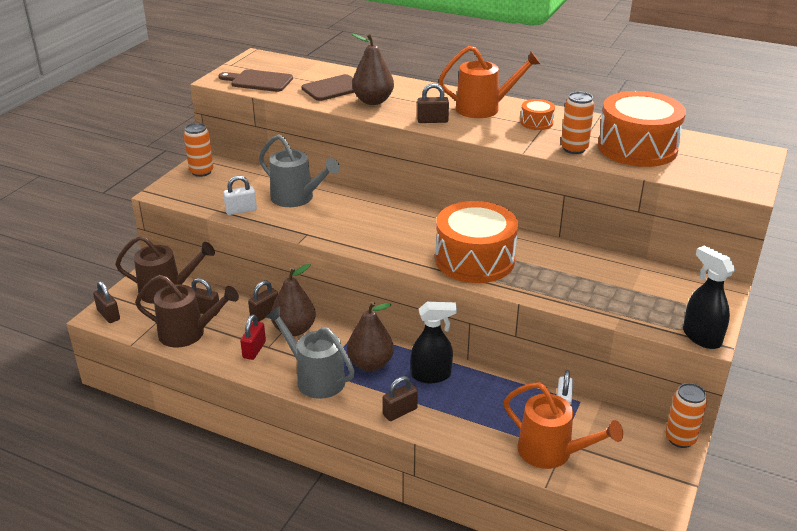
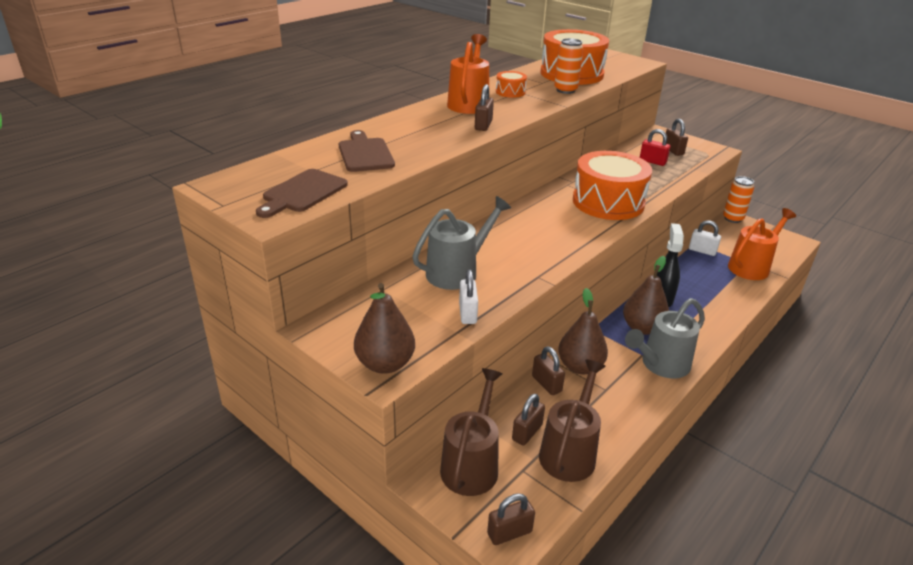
camera: 75 degrees left, 0 degrees up
orange can [184,123,213,177] -> none
red padlock [240,314,266,360] -> red padlock moved to [640,129,670,166]
brown pear [352,34,394,105] -> brown pear moved to [354,283,415,374]
brown padlock [383,376,418,421] -> brown padlock moved to [666,119,688,156]
black spray bottle [683,245,735,349] -> none

